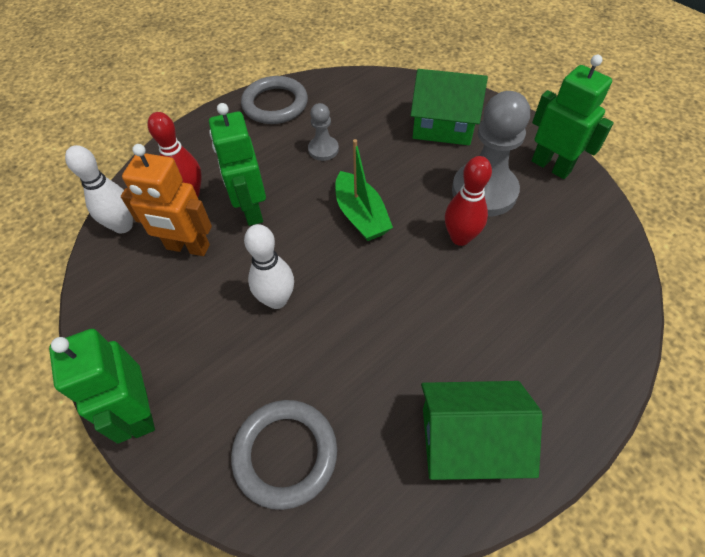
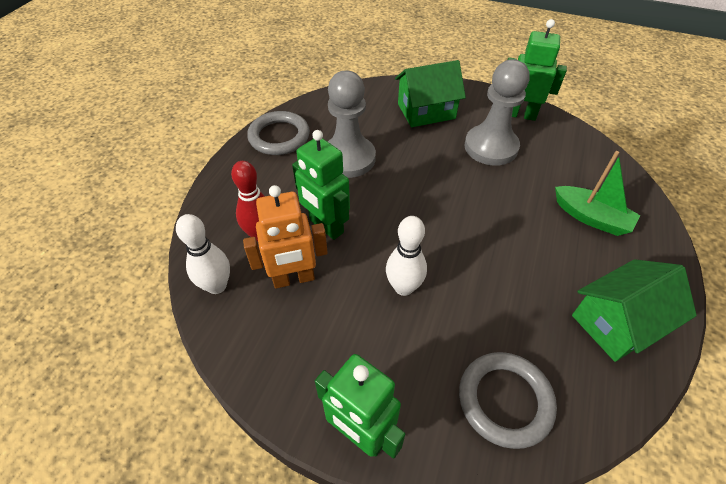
camera: 30 degrees left, 5 degrees down
grey pawn [308,103,339,161] -> grey pawn [327,71,376,178], size x1.97
green boat [335,139,393,241] -> green boat moved to [555,151,641,236]
red bowling pin [445,156,492,246] -> none

